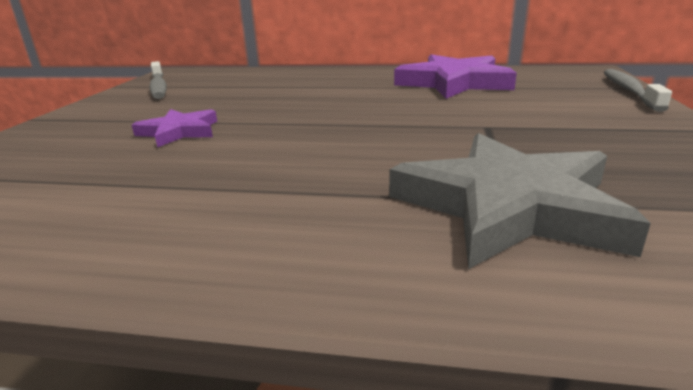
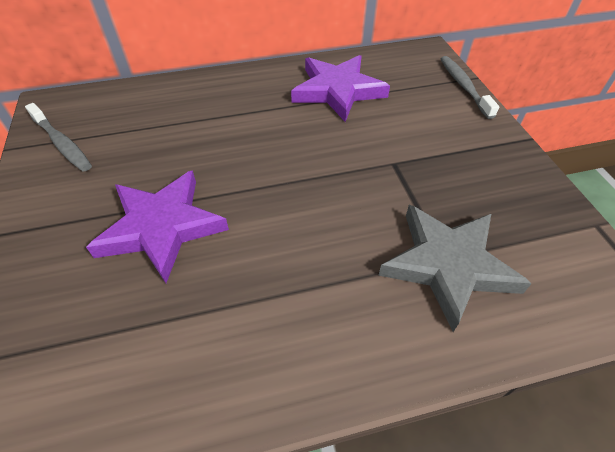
camera: 25 degrees left, 25 degrees up
purple star [132,109,217,148] -> purple star [86,170,229,283], size x1.81

